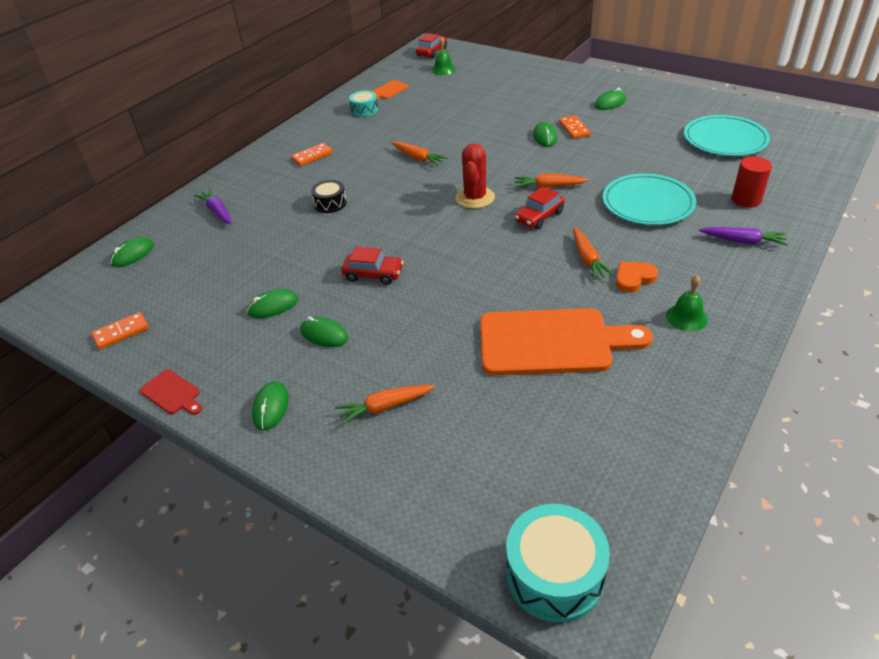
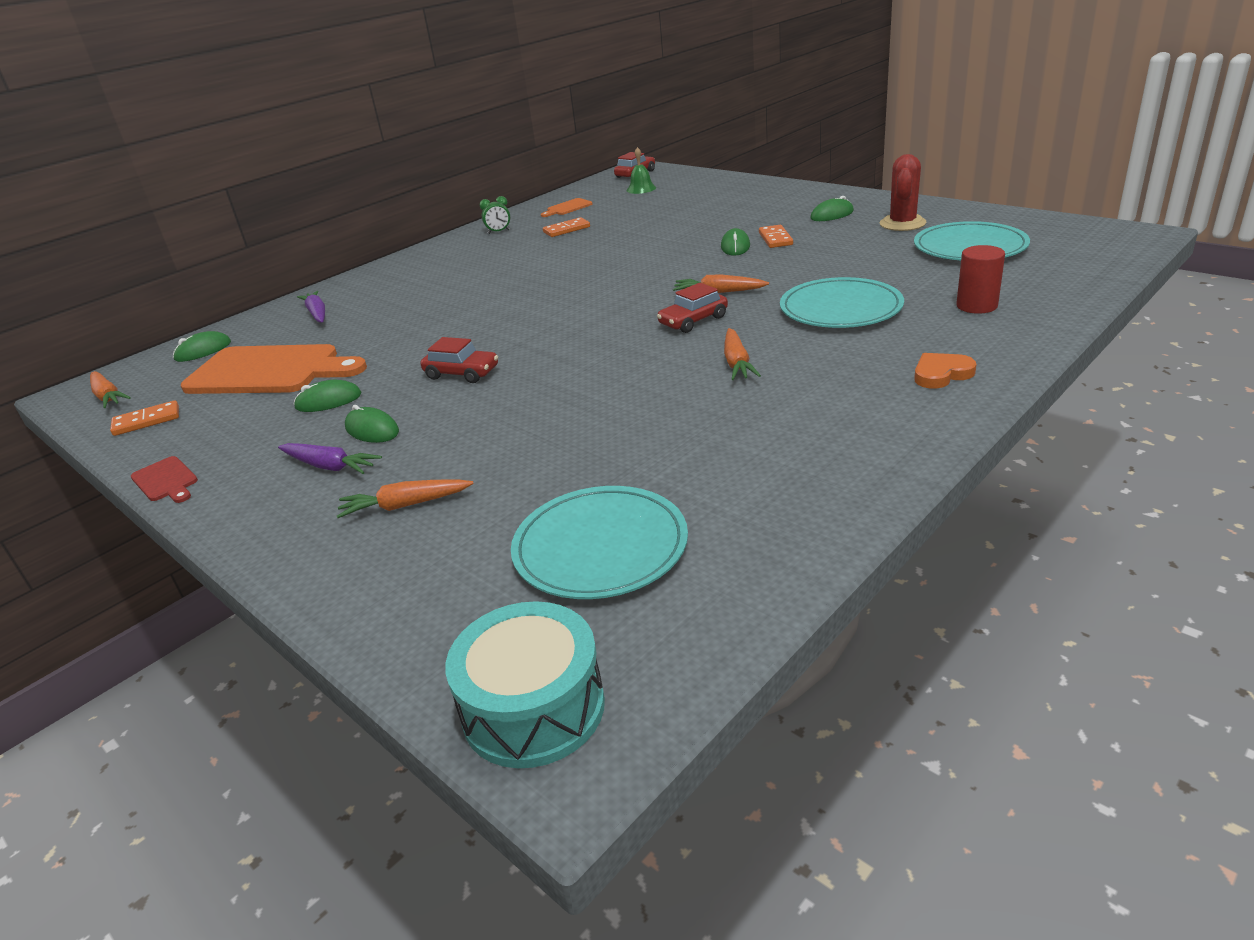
camera: 10 degrees right, 10 degrees down
green mouse [252,381,289,431] -> none
orange domino [291,143,333,166] -> orange domino moved to [543,217,590,237]
black drum [311,180,347,213] -> none
turquoise drum [349,90,378,117] -> none
orange carrot [392,141,448,166] -> orange carrot moved to [90,371,131,408]
red cactus [456,143,495,209] -> red cactus moved to [880,154,926,231]
orange cutting board [480,308,653,375] -> orange cutting board moved to [181,344,367,394]
orange heart [616,262,658,293] -> orange heart moved to [914,353,977,389]
green bell [666,275,708,331] -> none
purple carrot [699,227,788,246] -> purple carrot moved to [278,443,382,474]
none -> green clock [479,196,510,234]
none -> turquoise plate [511,486,688,599]

